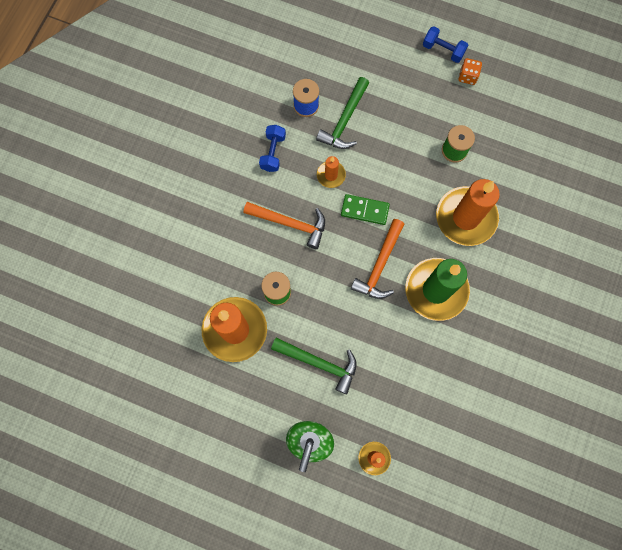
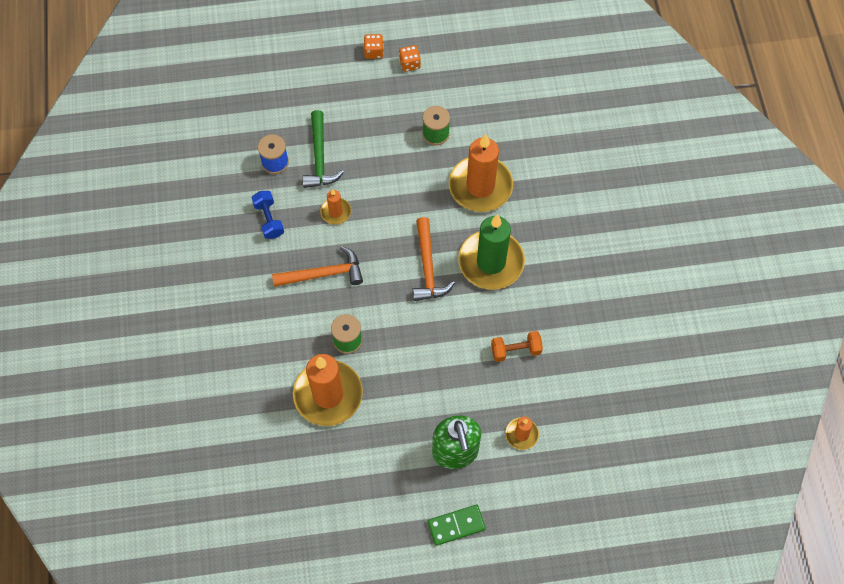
camera: 30 degrees left, 10 degrees down
green hammer [271,338,357,394] -> none
green domino [341,194,390,225] -> green domino moved to [428,505,486,546]
blue dumbbell [423,26,468,63] -> orange dice [364,34,384,59]
none -> orange dumbbell [491,331,543,362]

